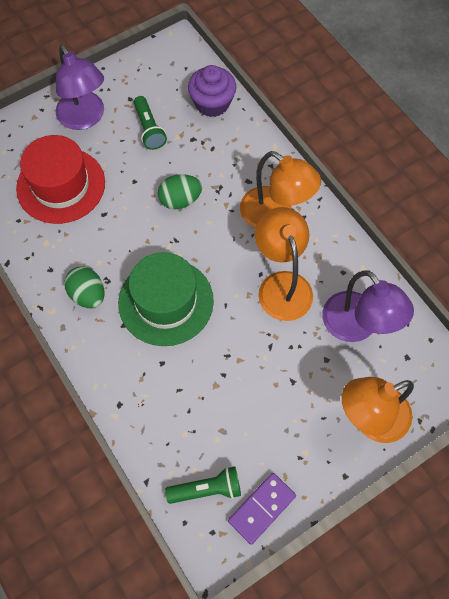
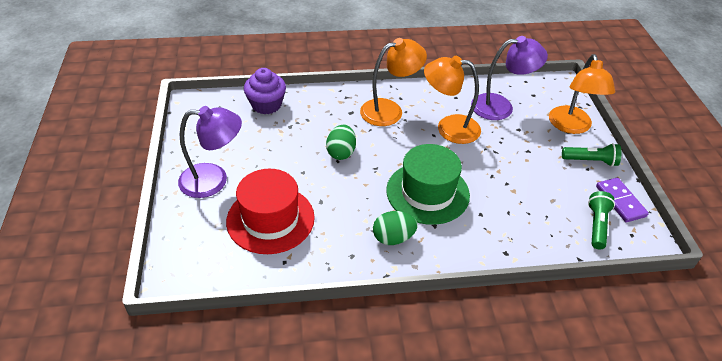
camera: 65 degrees left, 20 degrees down
green flashlight [134,96,167,150] -> green flashlight moved to [562,143,621,167]

